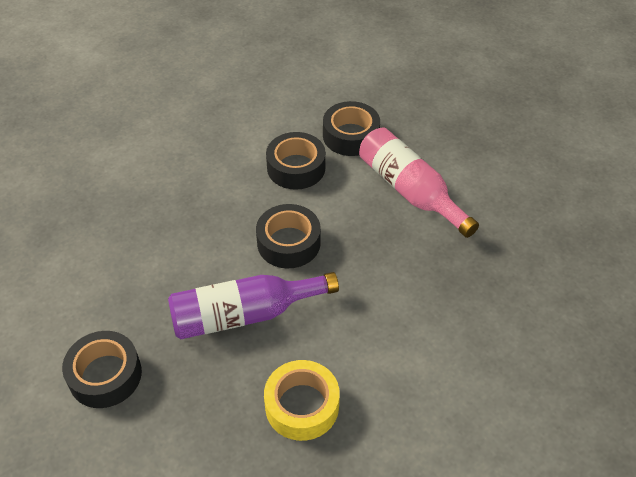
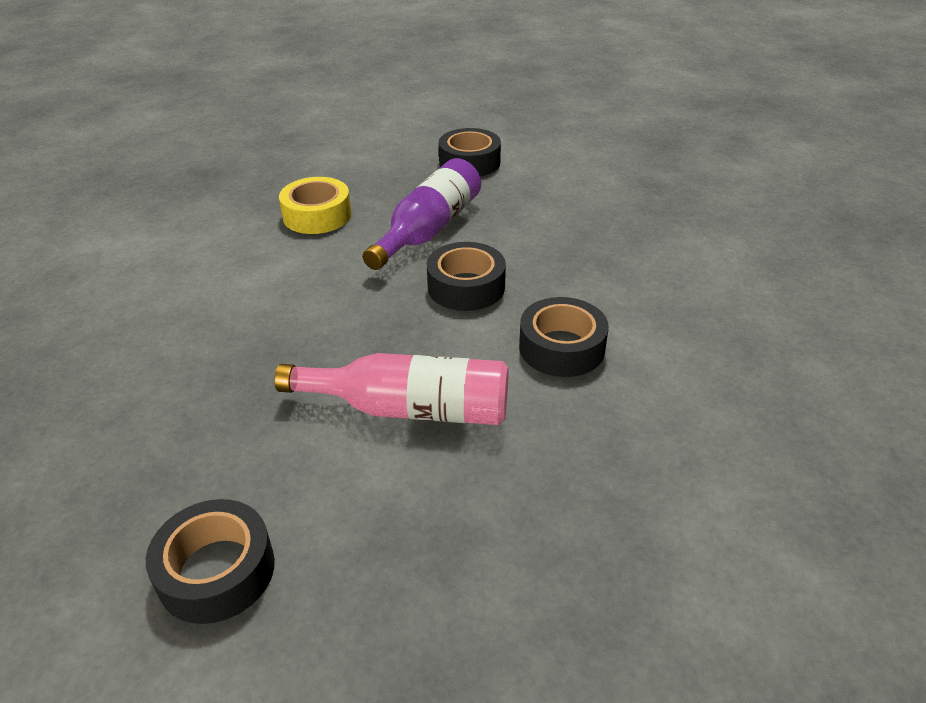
camera: 135 degrees right, 10 degrees down
black tape [323,101,380,156] -> black tape moved to [146,499,275,624]

